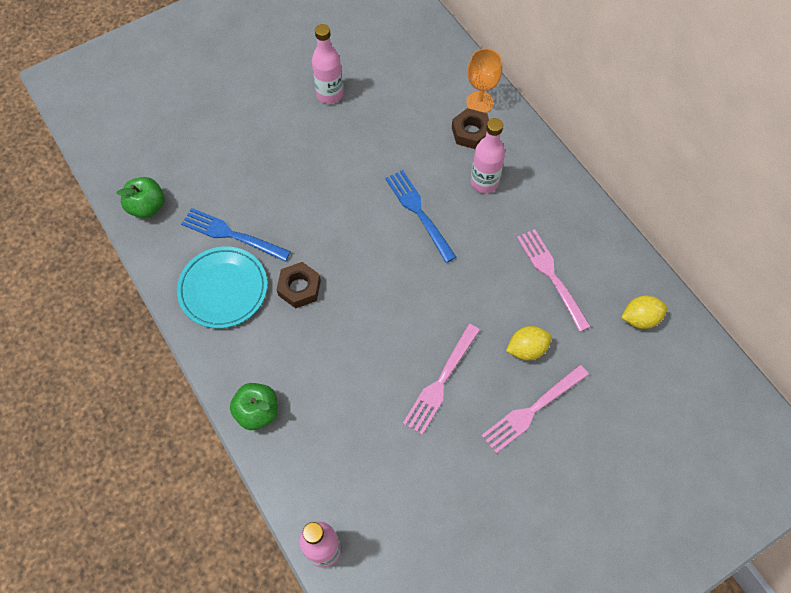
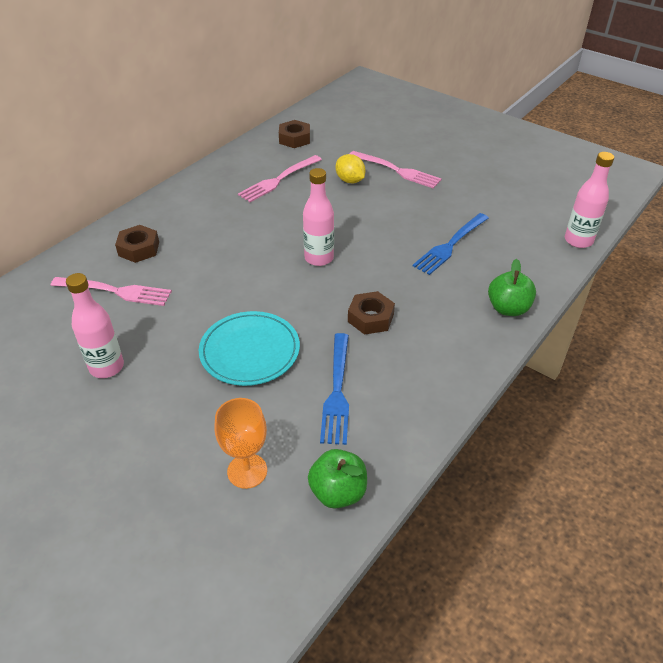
camera: 110 degrees left, 20 degrees down
turquoise plate [177,247,267,328] -> turquoise plate moved to [199,311,300,386]
blue fork [385,170,456,263] -> blue fork moved to [413,213,489,275]
pink fork [403,324,480,435] -> pink fork moved to [51,277,172,306]
orange goblet [466,49,502,113] -> orange goblet moved to [215,398,267,489]
pink bottle [470,118,505,193] -> pink bottle moved to [303,168,334,266]
yellow lemon [621,295,667,329] -> brown nut [279,120,310,148]

